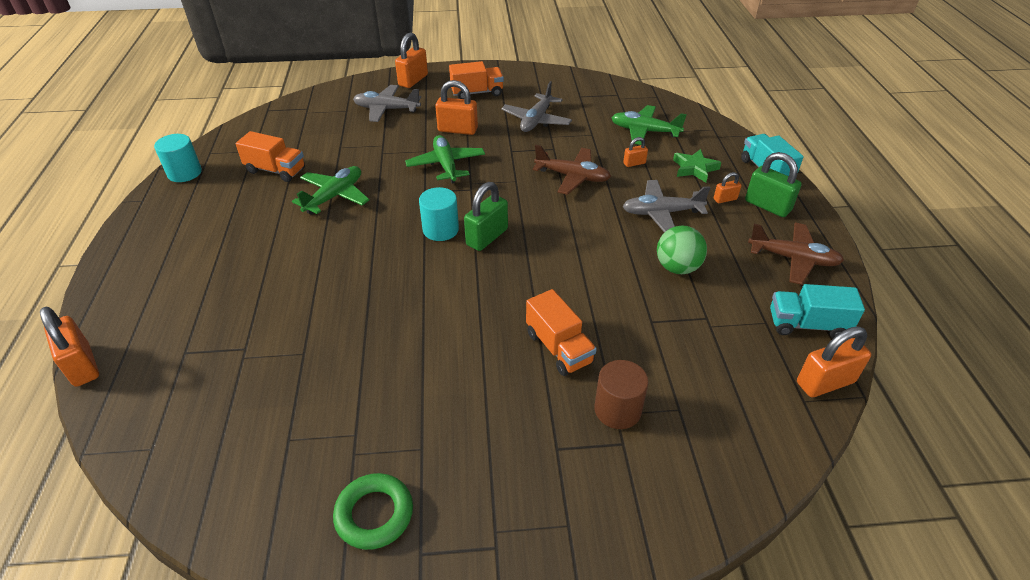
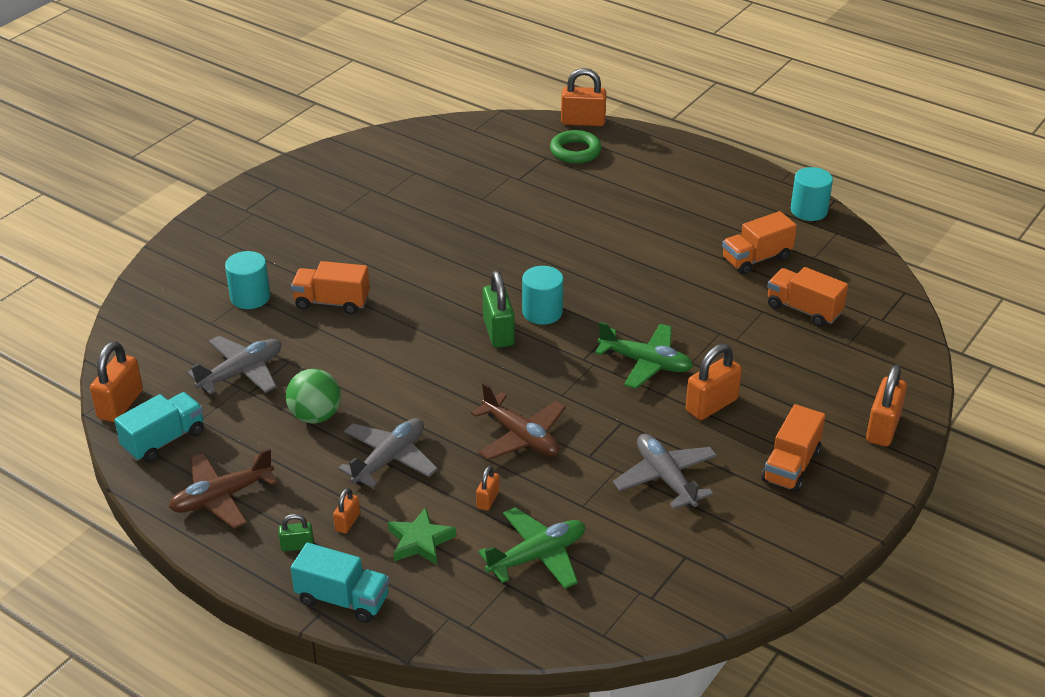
camera: 130 degrees right, 5 degrees down
green plane [292,166,370,215] -> none
green ring [333,473,413,550] -> green ring moved to [550,130,602,164]
grey plane [353,85,421,122] -> grey plane moved to [187,336,281,394]
orange padlock [395,32,428,88] -> orange padlock turned 45 degrees clockwise [866,365,907,447]
brown plane [533,145,611,195] -> brown plane turned 105 degrees counterclockwise [471,383,566,460]
brown cylinder [594,360,649,429] -> turquoise cylinder [225,251,270,309]
green padlock [745,152,802,217] -> green padlock [279,514,314,551], size x0.53
none -> orange truck [767,267,848,327]

